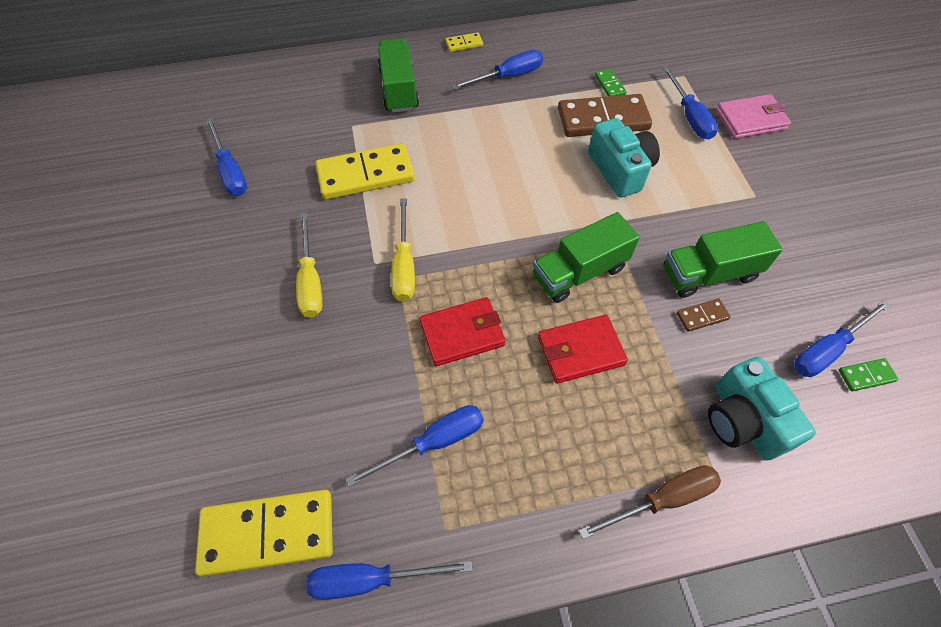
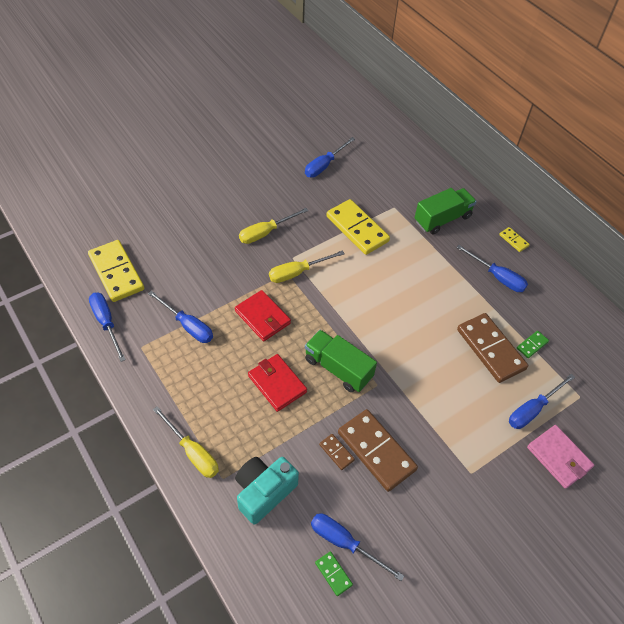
camera: 65 degrees right, 5 degrees down
brown screwdriver [579,465,721,539] -> yellow screwdriver [153,406,219,478]
turquoise camera [588,118,660,198] -> none
green truck [663,221,783,298] -> brown domino [338,409,418,492]

